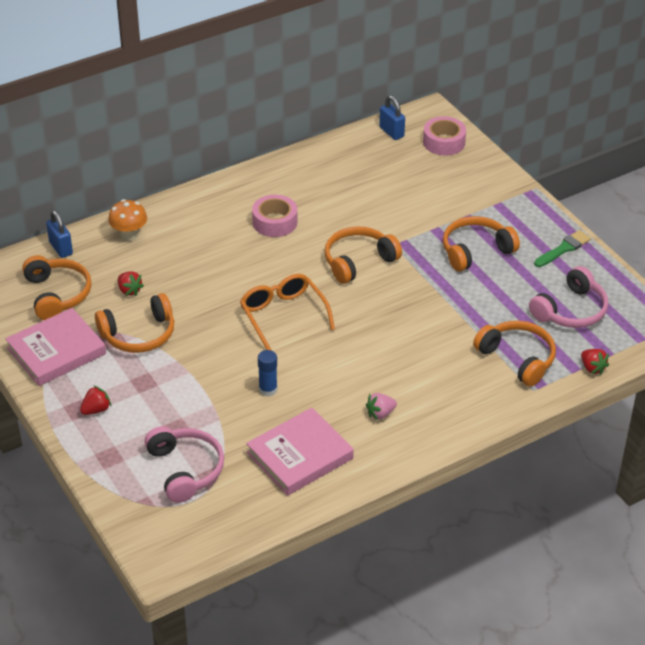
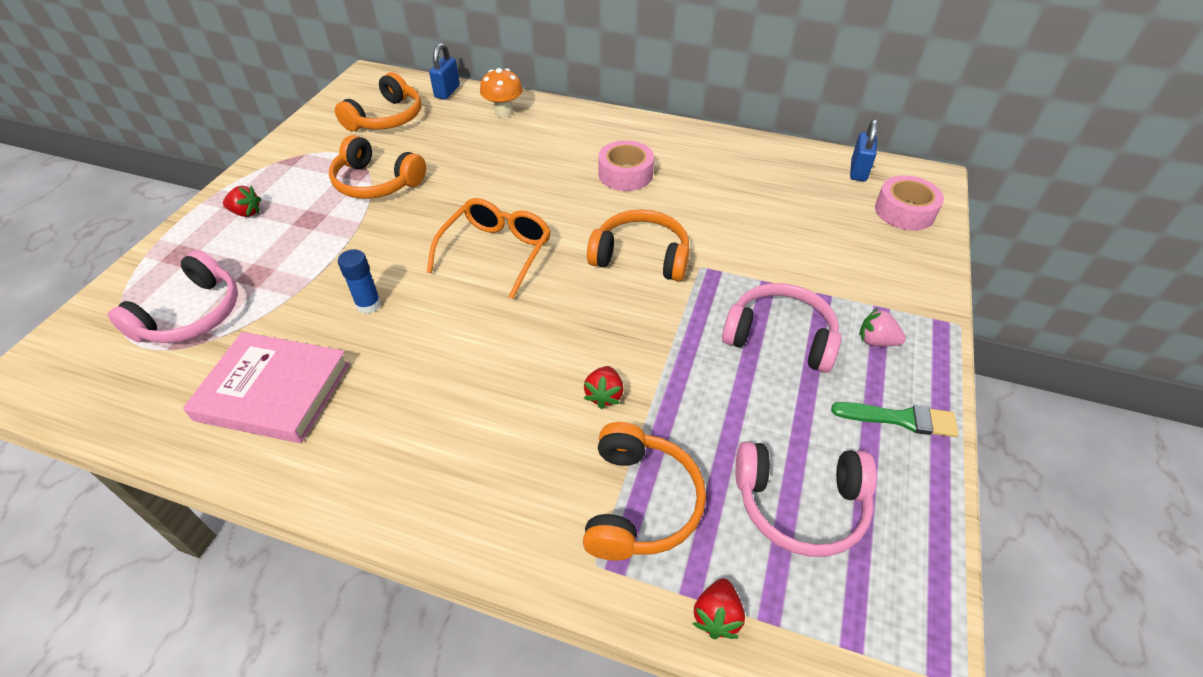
camera: 50 degrees right, 5 degrees up
pink book [5,308,106,386] -> none
red strawberry [118,272,144,296] -> red strawberry moved to [584,366,624,409]
pink strawberry [366,393,397,420] -> pink strawberry moved to [859,308,906,346]
orange headphones [443,216,520,271] -> pink headphones [722,283,842,373]

